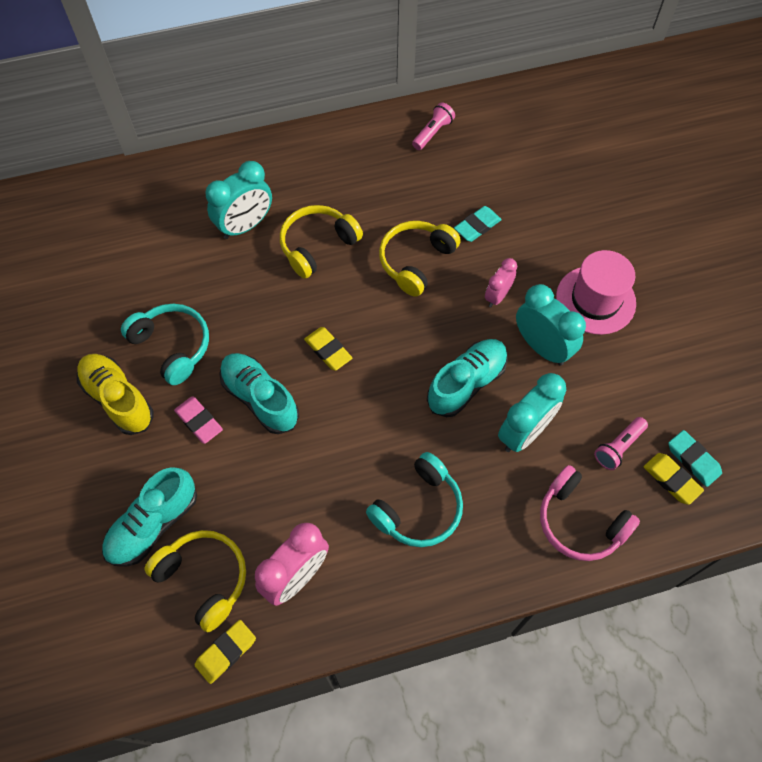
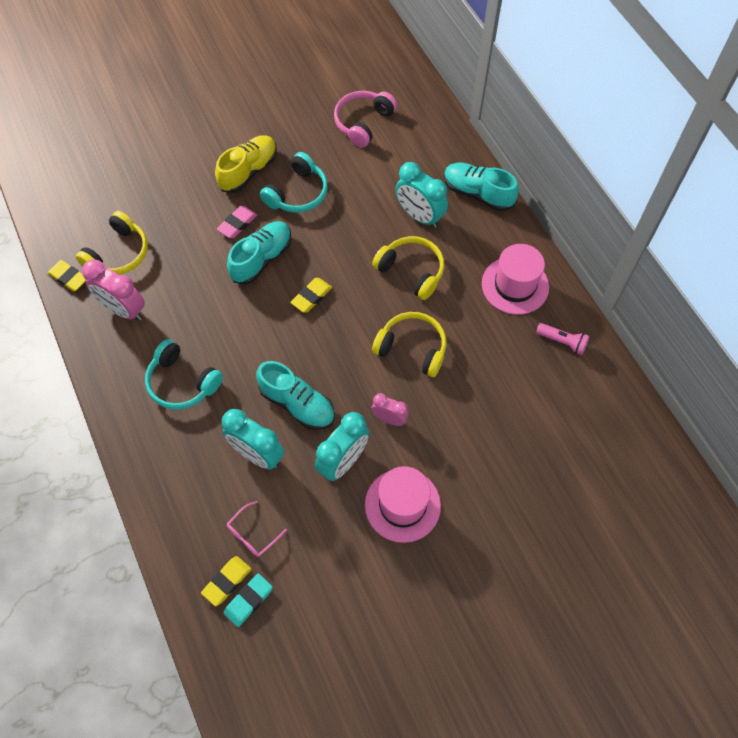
camera: 80 degrees right, 0 degrees up
turquoise shoe [102,467,197,566] -> turquoise shoe moved to [444,163,519,211]
turquoise eraser [454,206,502,242] -> none
pink headphones [540,465,640,561] -> pink headphones moved to [334,91,397,148]
pink flashlight [594,417,648,470] -> pink glasses [227,501,287,557]
none -> pink hat [482,244,549,315]

